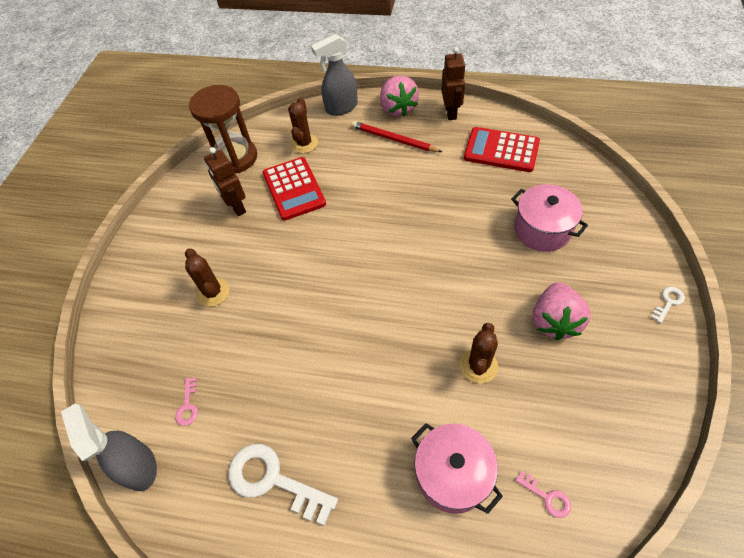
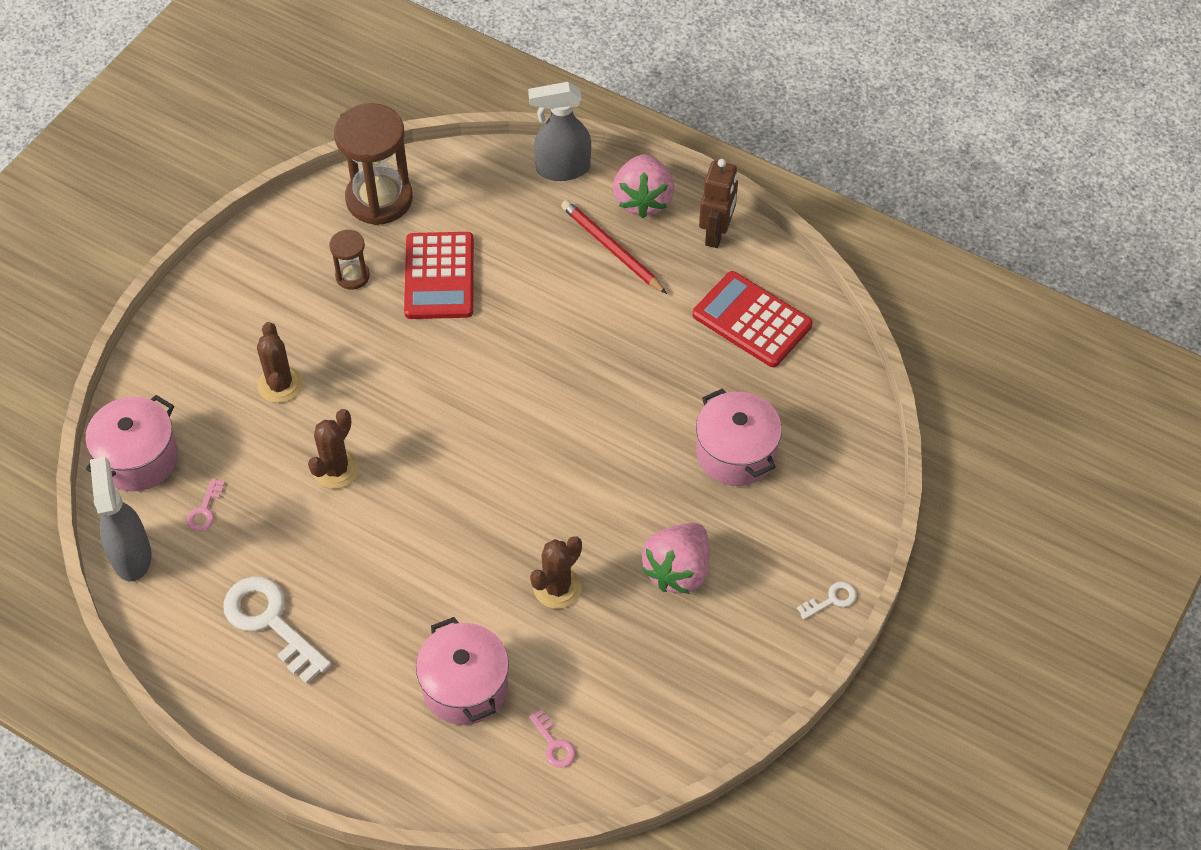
camera: 15 degrees right, 0 degrees up
brown robot [204,147,246,216] -> brown hourglass [329,229,370,290]
brown cactus [288,98,318,153] -> brown cactus moved to [308,409,359,489]
none -> pink pot [85,395,178,491]

